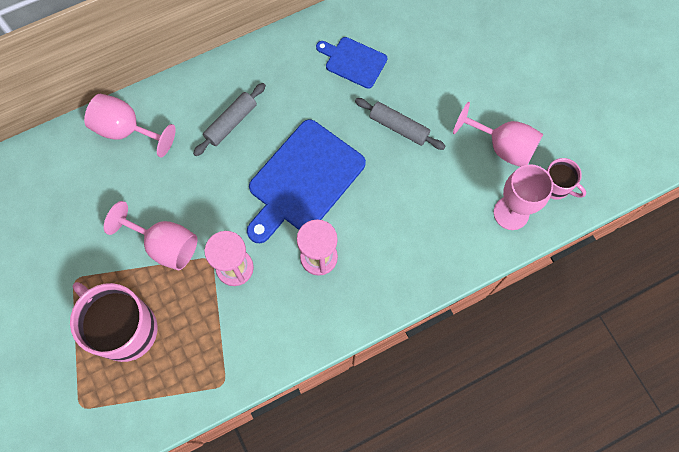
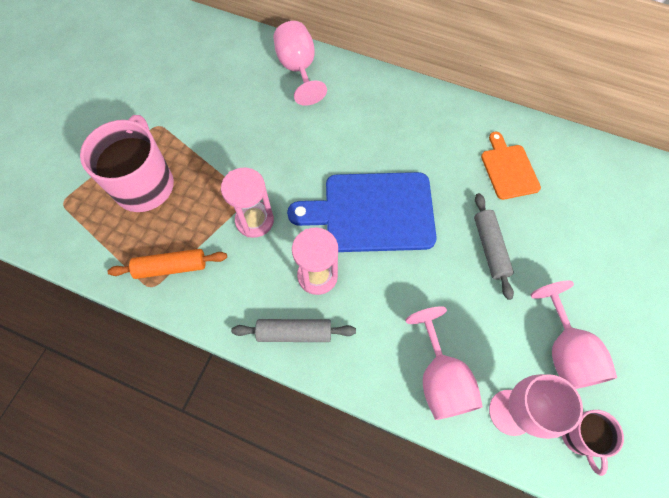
camera: 50 degrees right, 5 degrees down
pink goblet [104,201,197,270] -> pink goblet moved to [405,306,483,420]
grey rolling pin [193,83,266,156] -> grey rolling pin moved to [231,319,356,342]
blue cutting board [316,37,387,89] -> orange cutting board [481,132,541,200]
none -> orange rolling pin [107,249,227,279]

